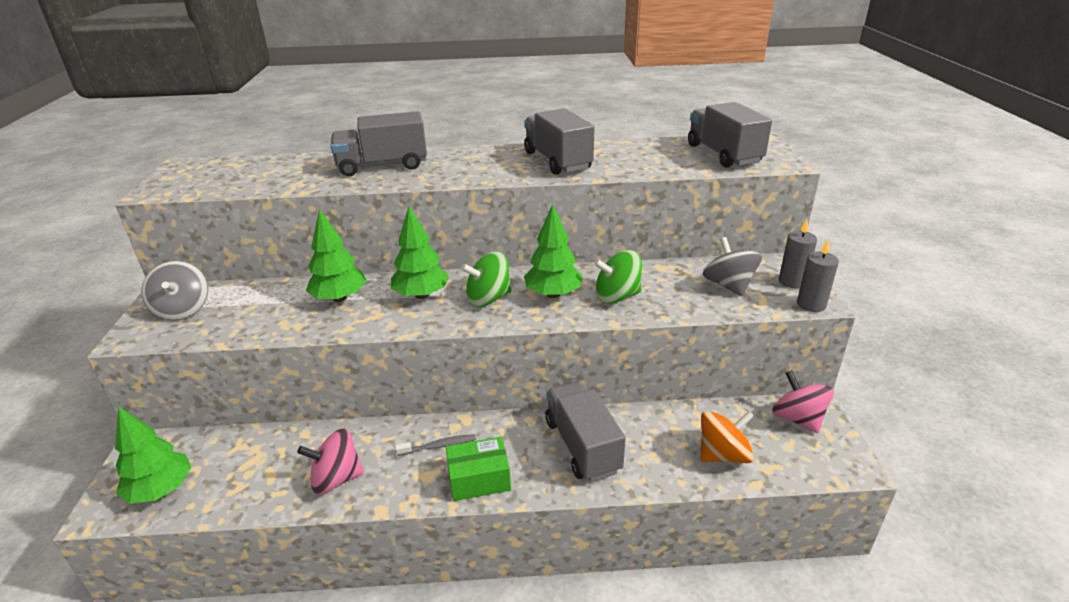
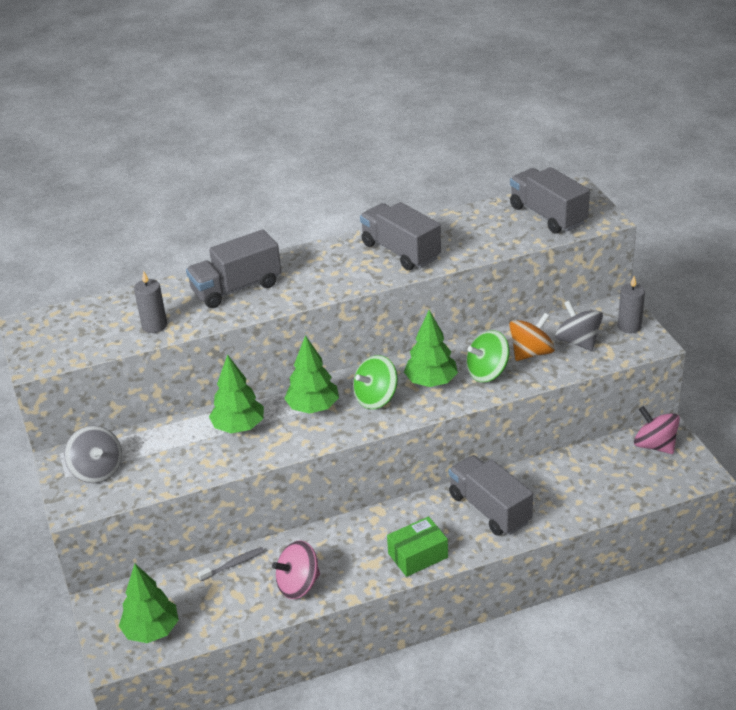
camera: 15 degrees left, 5 degrees up
grey toothbrush [395,434,476,456] -> grey toothbrush moved to [197,547,264,581]
orange spinning top [701,411,754,463] -> orange spinning top moved to [509,313,555,361]
grey candle [797,240,839,312] -> grey candle moved to [134,271,167,333]

